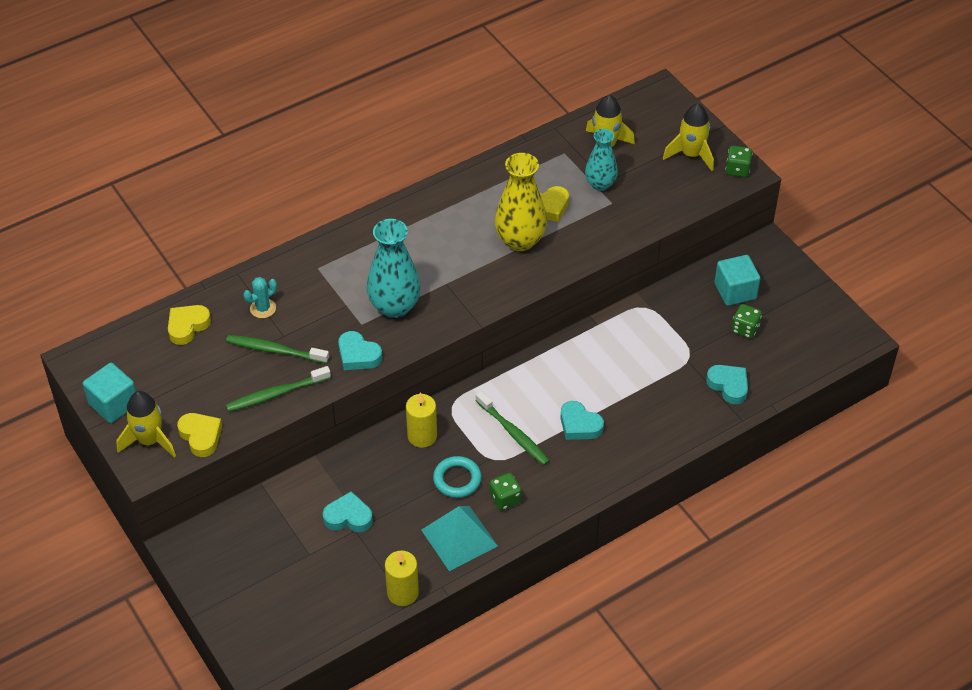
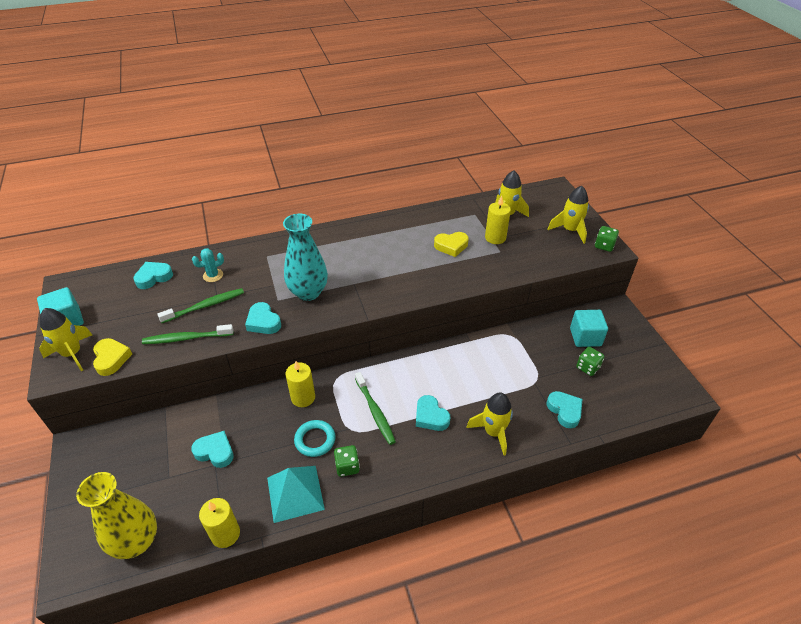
camera: 15 degrees right, 5 degrees down
yellow heart [168,305,211,345] -> turquoise heart [133,262,173,289]
green toothbrush [226,335,329,364] -> green toothbrush turned 120 degrees clockwise [157,288,244,323]
yellow vase [495,153,547,251] -> yellow vase moved to [76,472,157,559]
turquoise vase [585,129,618,191] -> yellow candle [485,196,511,244]
none -> yellow rocket [466,392,513,456]

